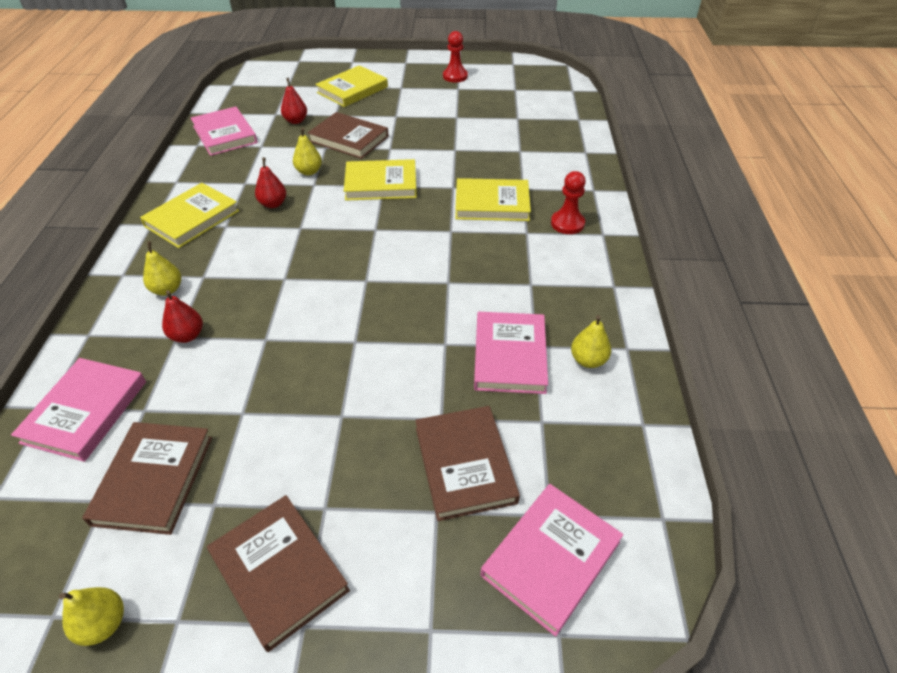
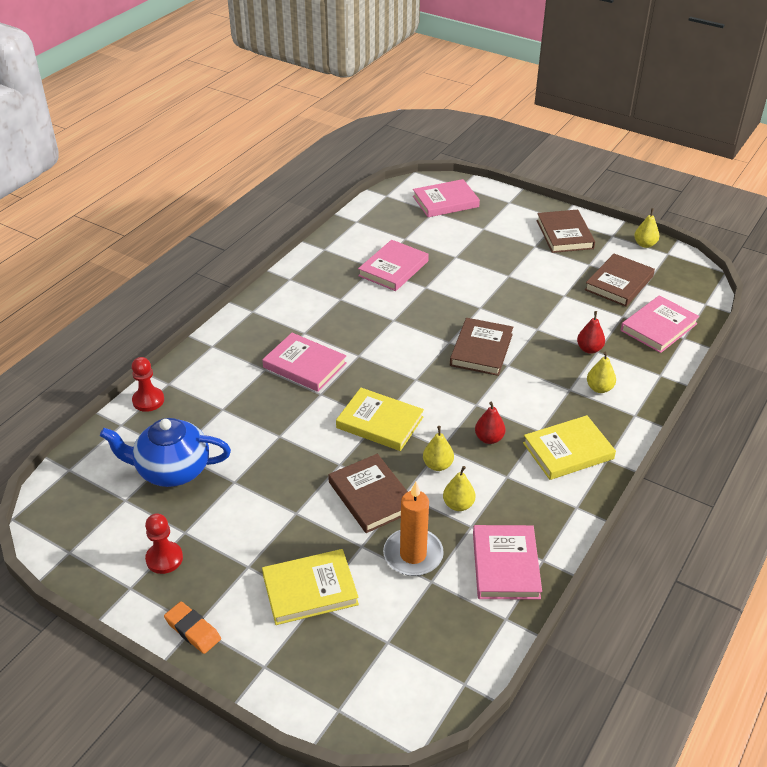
camera: 150 degrees left, 5 degrees down
red pear [281,78,307,124] -> orange candle [383,482,444,576]
brown book [415,406,520,521] -> brown book moved to [450,318,513,376]
yellow book [455,178,531,221] -> pink book [262,333,347,392]
red pawn [551,171,586,234] -> red pawn moved to [132,357,164,412]
yellow pear [571,315,611,368] -> yellow pear moved to [443,466,476,511]
none -> blue teapot [100,418,231,487]
none -> orange eraser [164,602,221,654]

